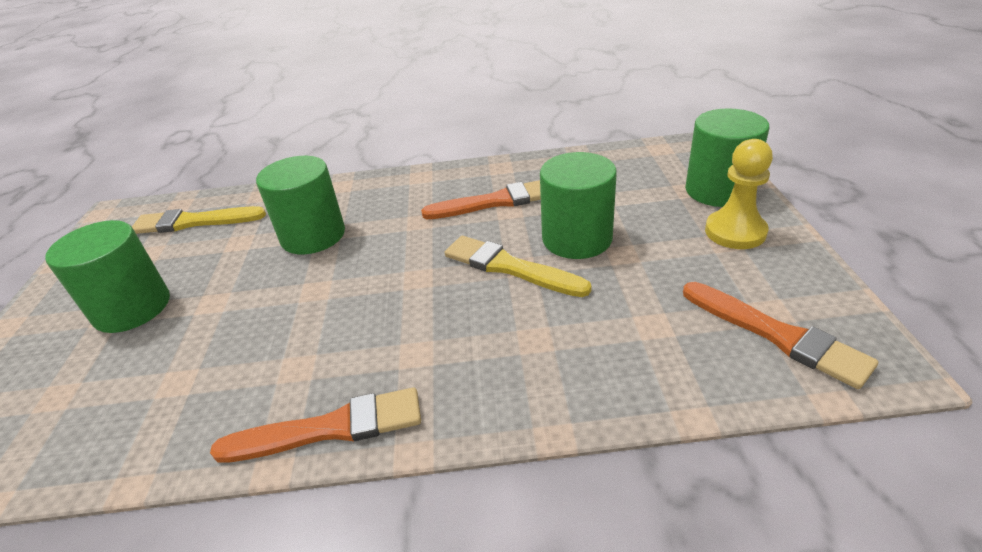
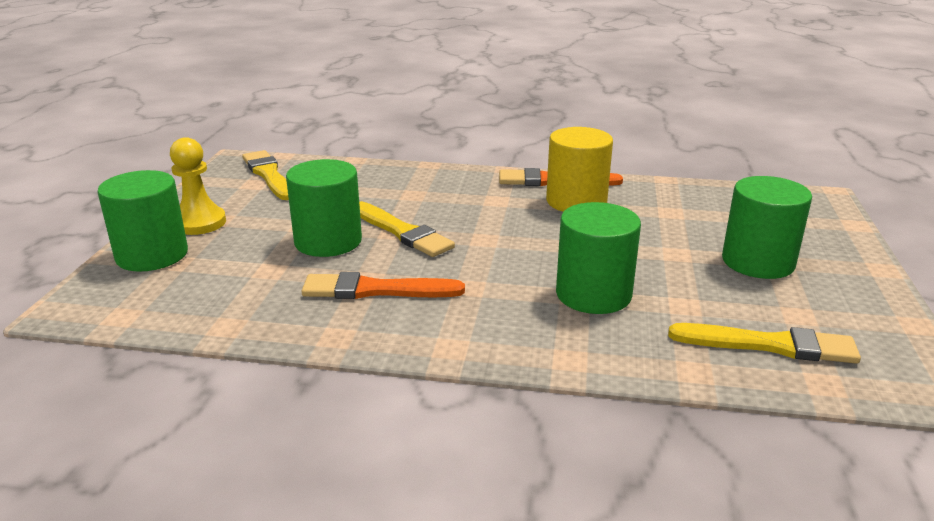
camera: 170 degrees left, 10 degrees down
orange brush [683,282,878,389] -> yellow brush [242,150,289,200]
none -> yellow cylinder [546,127,613,212]

